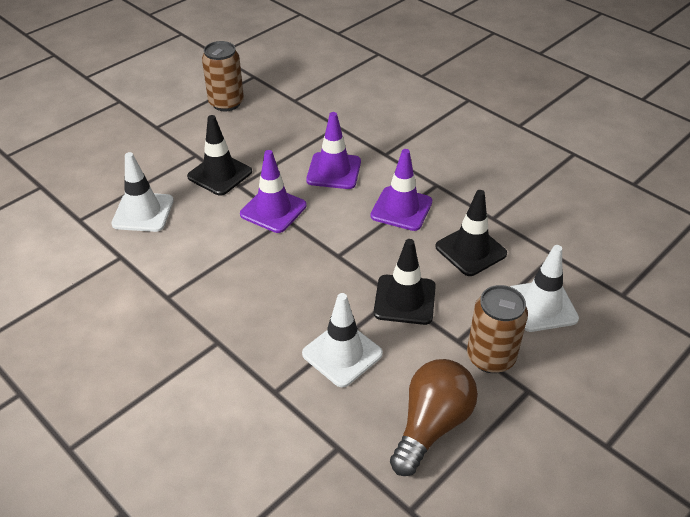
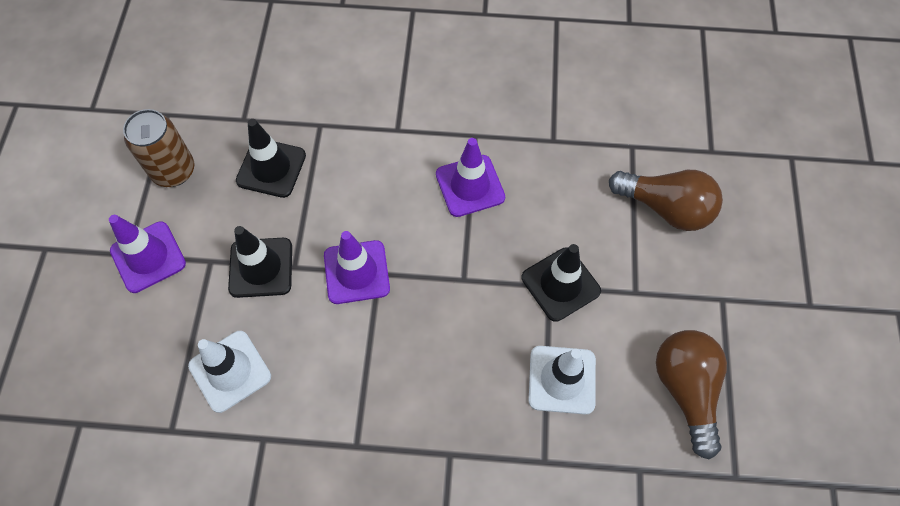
camera: 40 degrees left, 20 degrees up
purple traffic cone [306,112,361,189] -> purple traffic cone moved to [109,215,186,293]
black traffic cone [435,190,507,276] -> black traffic cone moved to [236,119,306,198]
brown can [467,285,528,373] -> none
white traffic cone [510,245,579,332] -> brown light bulb [609,170,723,231]

